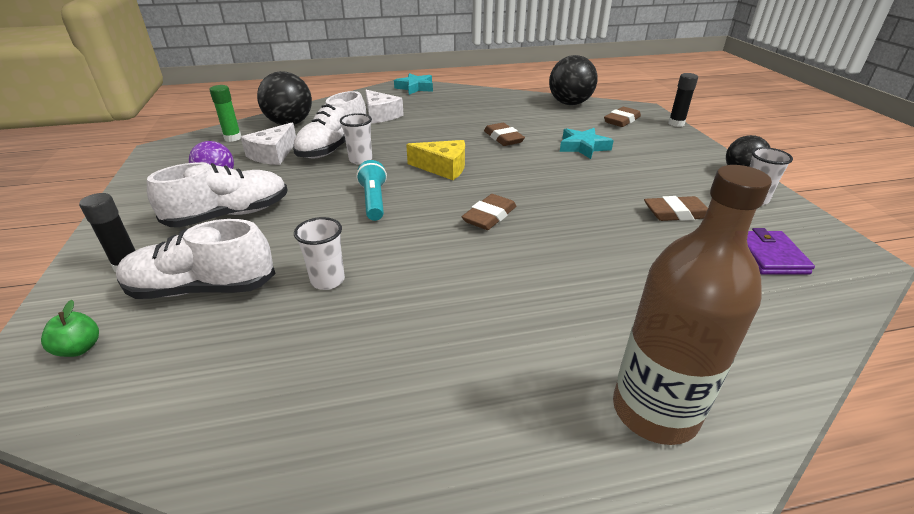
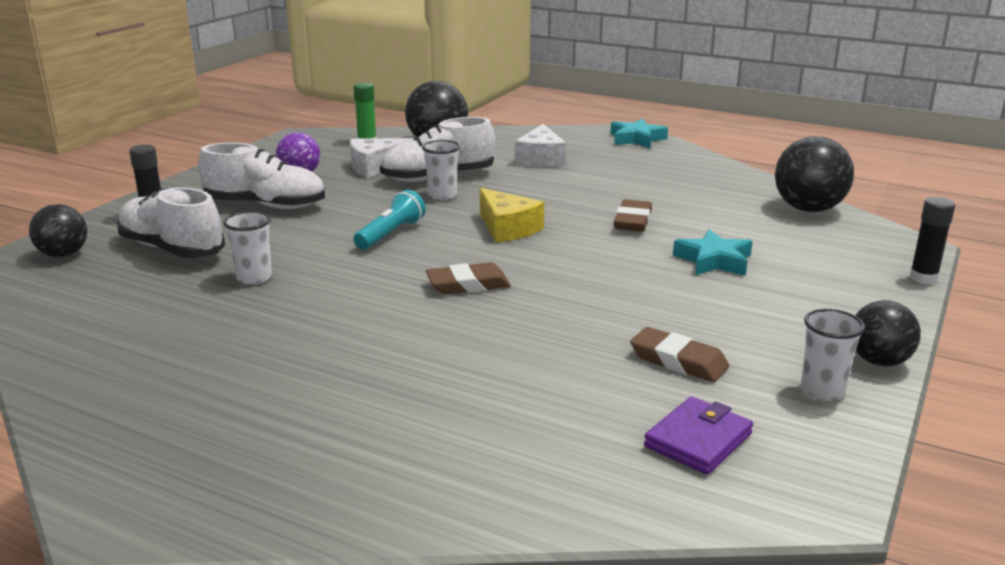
camera: 40 degrees right, 10 degrees down
green apple [41,300,99,357] -> black ball [29,204,87,258]
brown eraser [604,107,641,127] -> none
brown bottle [613,165,772,445] -> none

